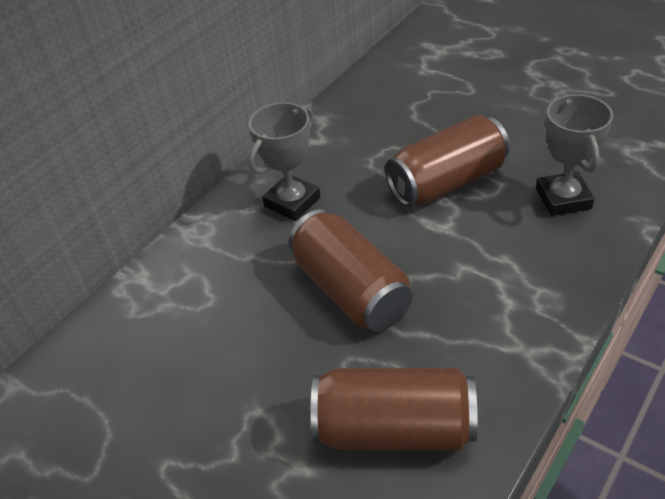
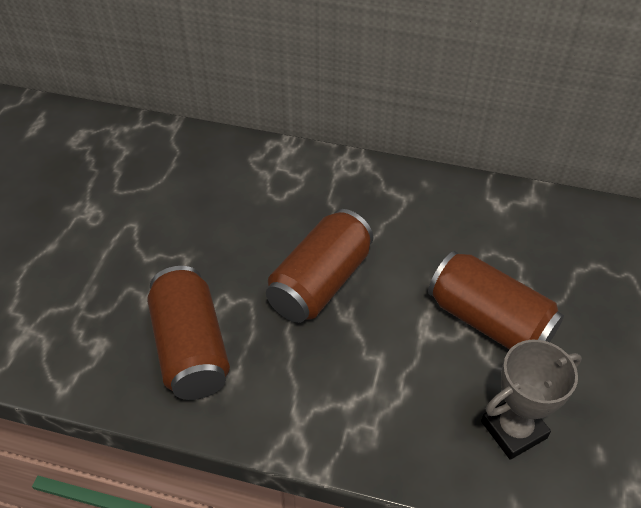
camera: 65 degrees right, 5 degrees up
grey trophy [248,102,320,221] -> none

